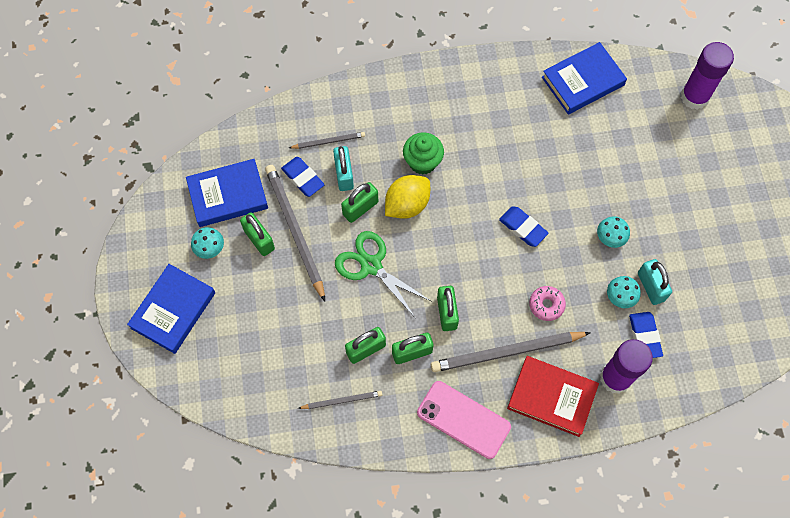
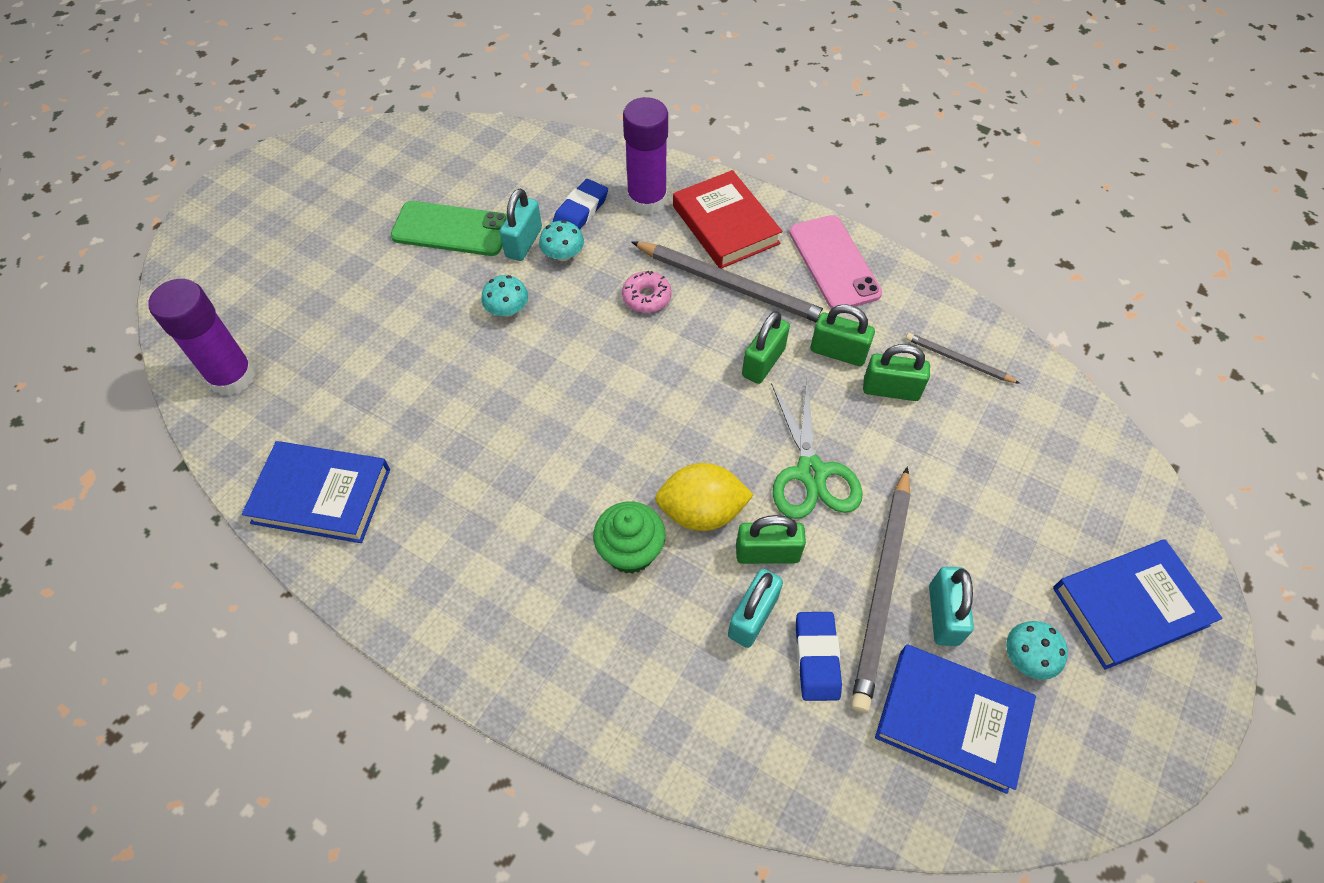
camera: 140 degrees left, 10 degrees down
green padlock [240,212,275,256] -> turquoise padlock [929,567,974,646]
grey pencil [289,132,365,149] -> none
blue eraser [499,206,548,247] -> none
none -> green phone [391,201,507,256]

